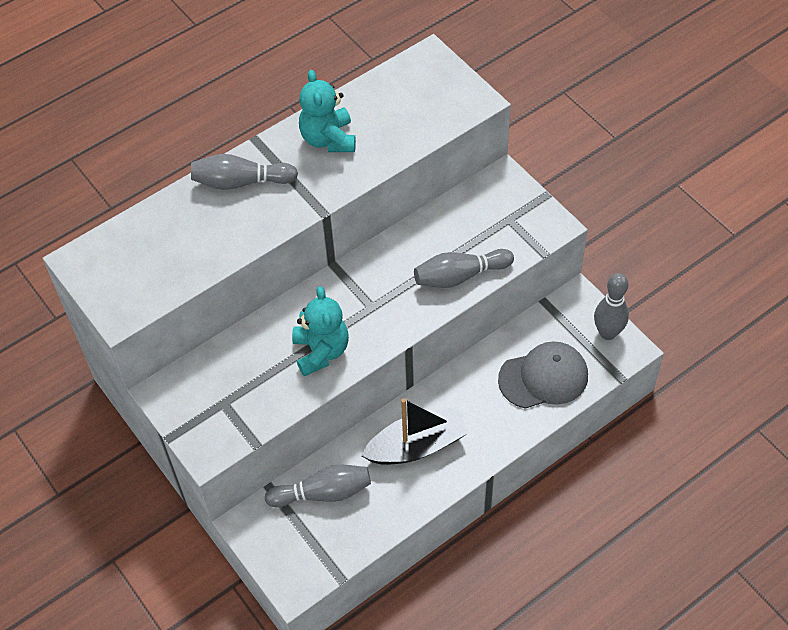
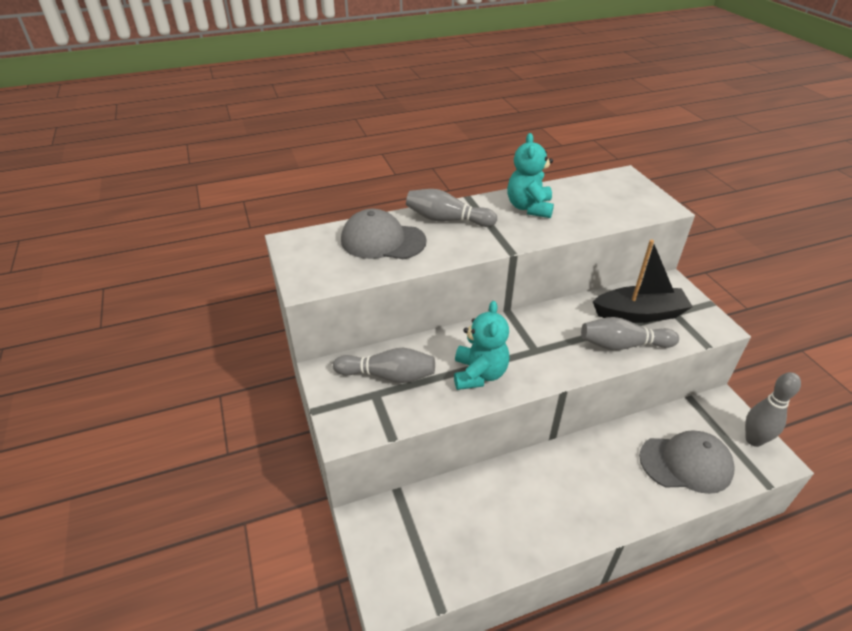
camera: 15 degrees right, 15 degrees down
grey bowling pin [265,464,371,508] -> grey bowling pin moved to [333,348,435,383]
black boat [361,398,469,465] -> black boat moved to [593,239,693,323]
none -> grey cap [341,209,427,259]

